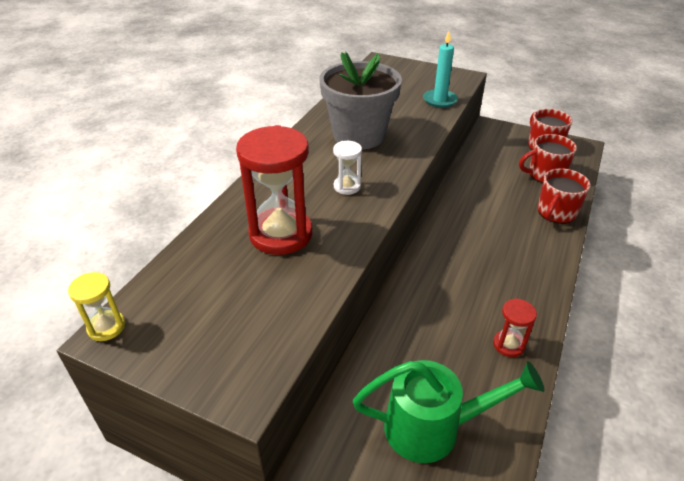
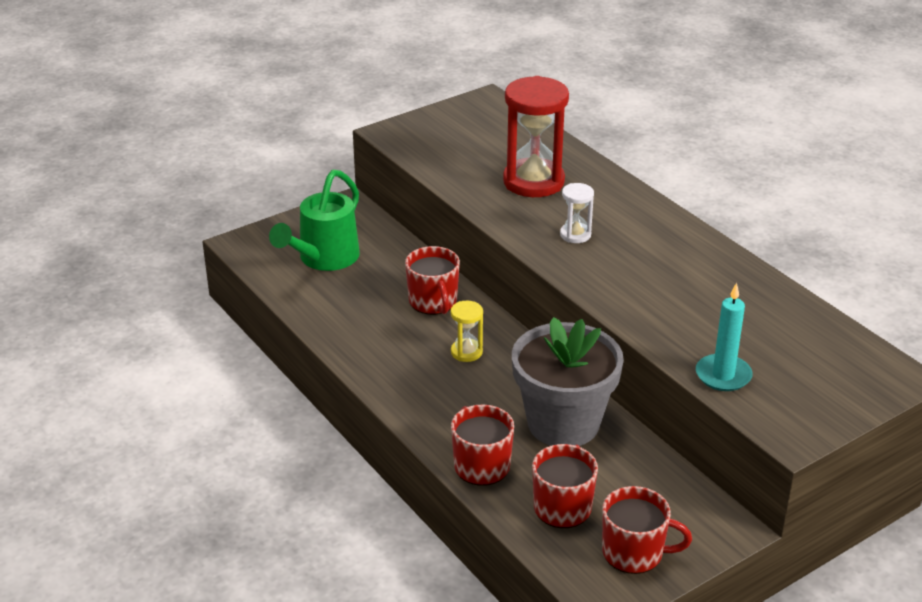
camera: 120 degrees right, 5 degrees down
yellow hourglass [68,272,125,341] -> yellow hourglass moved to [451,301,483,362]
grey flower pot [319,52,402,149] -> grey flower pot moved to [512,317,624,446]
red hourglass [493,298,537,357] -> none
none -> red mug [405,246,460,315]

